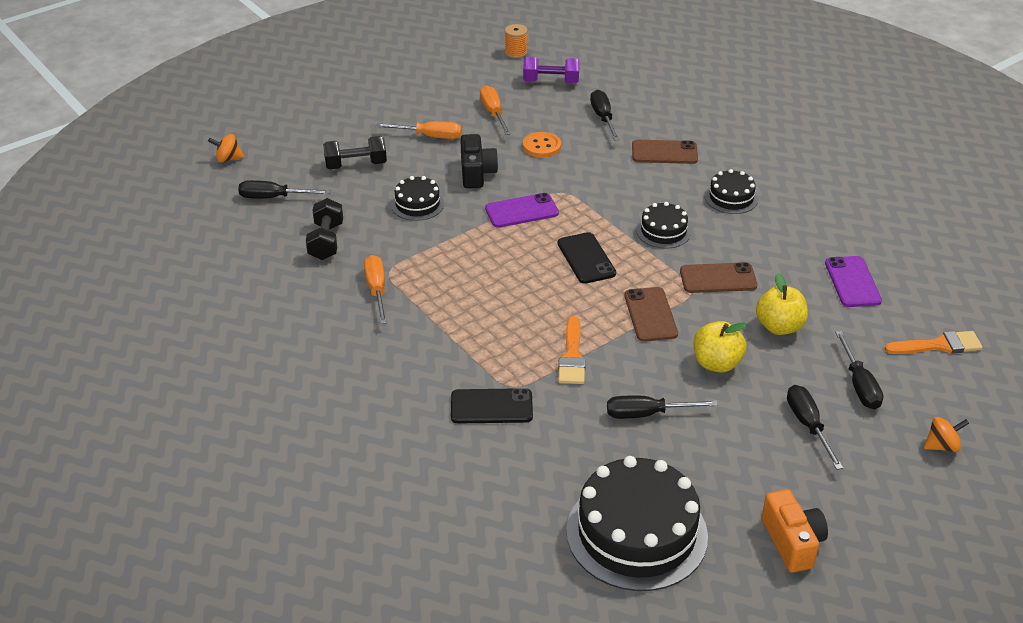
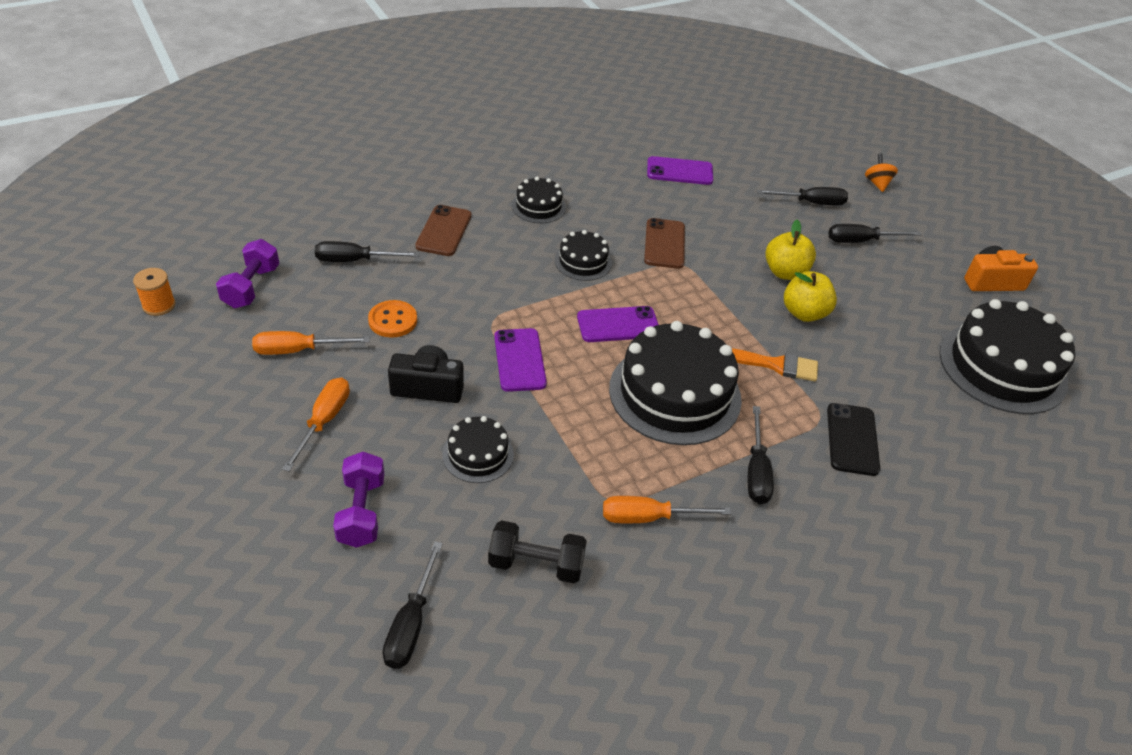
camera: 85 degrees left, 5 degrees up
orange spinning top [208,134,244,163] -> none
black dumbbell [323,136,387,169] -> purple dumbbell [333,452,385,548]
black phone [558,232,616,284] -> purple phone [577,306,659,342]
black screwdriver [607,396,718,419] -> black screwdriver moved to [748,406,774,504]
brown phone [624,287,678,342] -> none
yellow apple [756,273,808,335] -> yellow apple moved to [784,271,837,322]
orange brush [885,331,983,354] -> none
none -> black cake [609,321,742,445]

